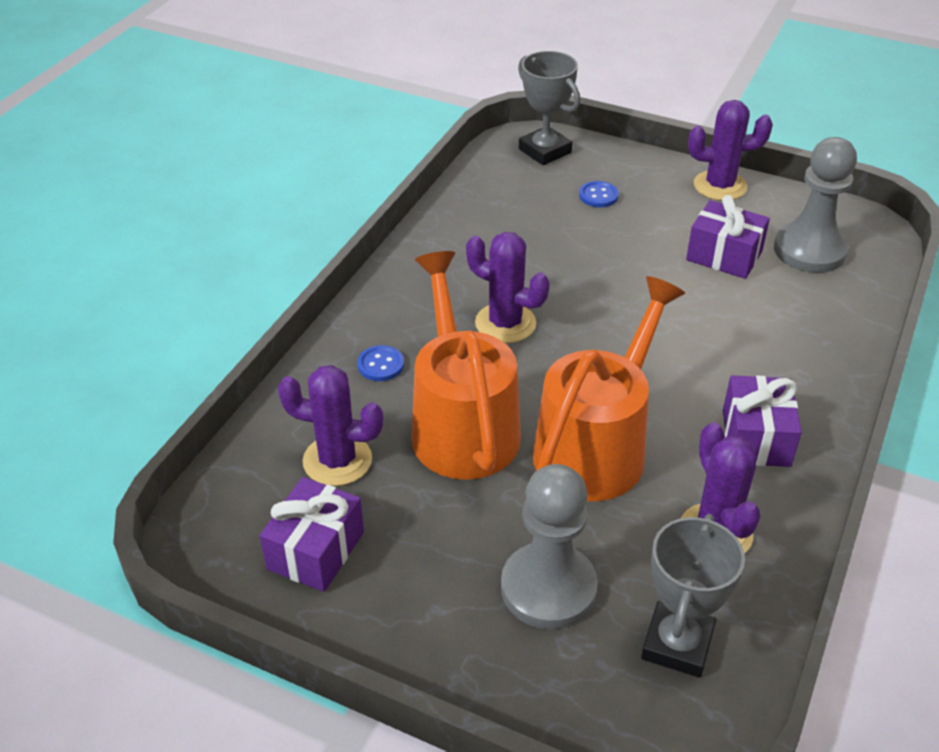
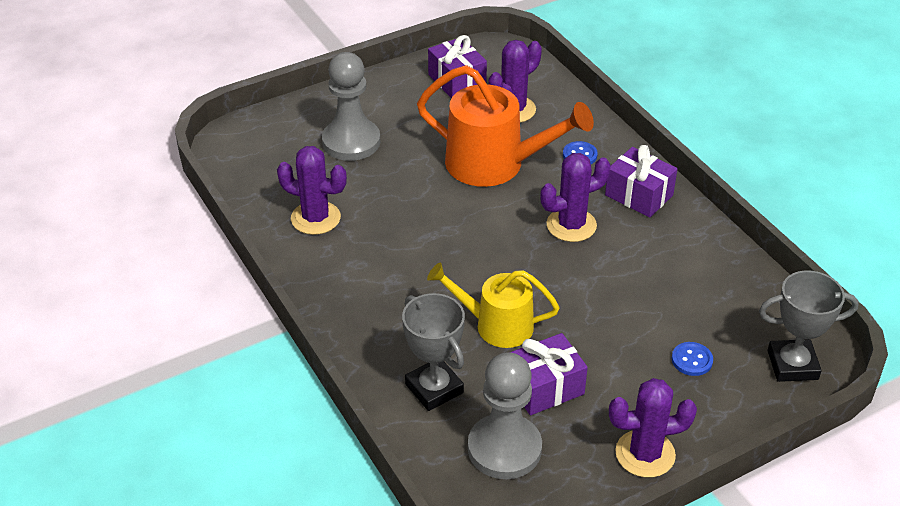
camera: 125 degrees right, 0 degrees up
orange watering can [533,276,685,501] -> none
grey trophy [641,514,745,678] -> grey trophy moved to [402,293,465,411]
purple cactus [688,100,773,201] -> purple cactus turned 45 degrees clockwise [609,378,697,478]
purple gift [723,375,802,467] -> purple gift moved to [605,145,677,218]
none -> yellow watering can [427,263,560,348]

